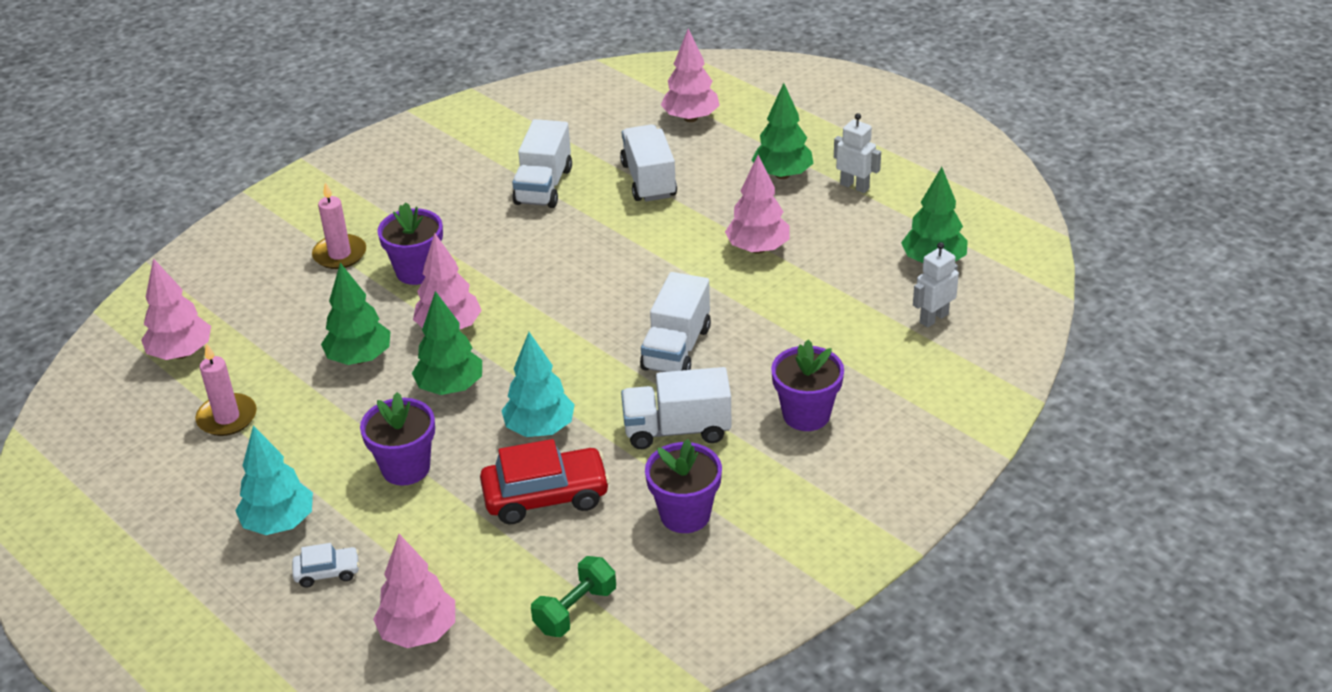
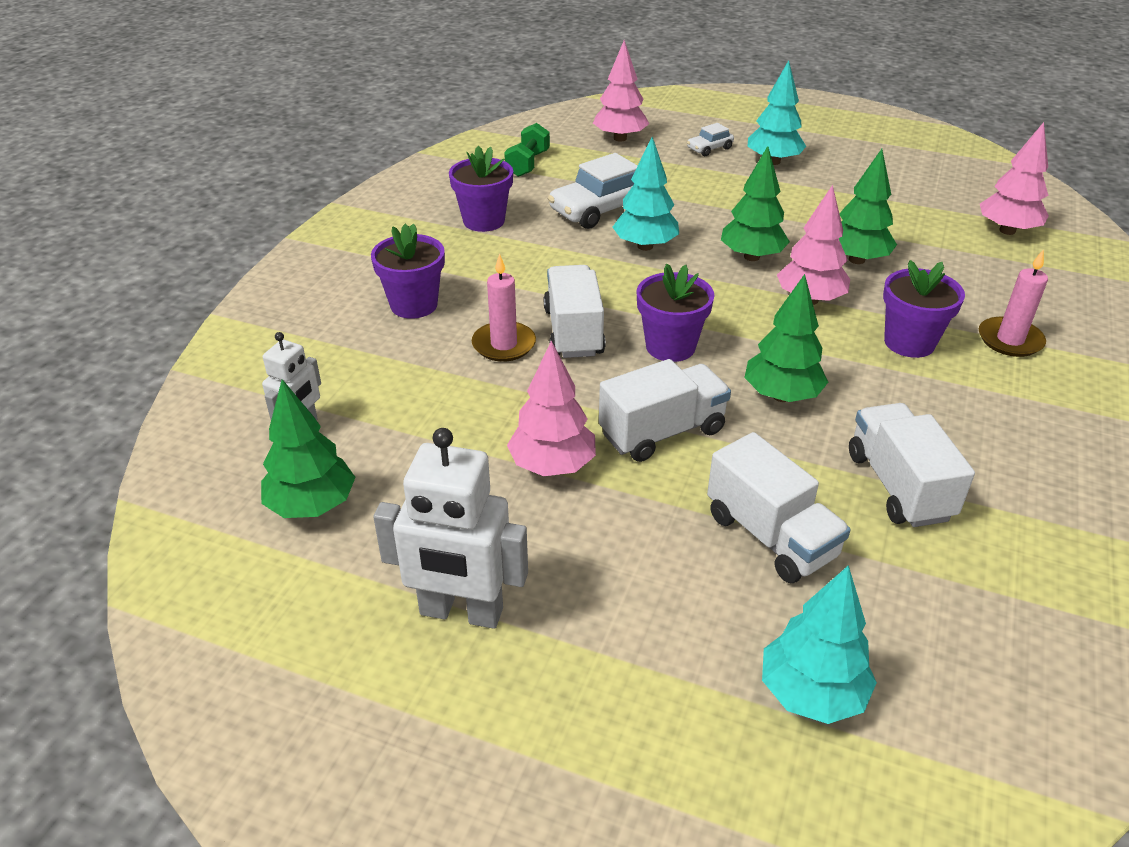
camera: 155 degrees right, 0 degrees up
pink candle [195,343,257,436] -> pink candle moved to [472,253,536,362]
purple flower pot [360,392,435,486] -> purple flower pot moved to [637,263,715,362]
red car [480,439,610,524] -> white car [548,153,638,229]
white truck [621,367,732,449] -> white truck moved to [599,359,731,462]
pink tree [661,28,720,122] -> turquoise tree [762,565,877,724]
green tree [752,83,814,179] -> green tree moved to [744,274,828,402]
white robot [834,113,881,193] -> white robot [373,428,528,629], size x1.70

